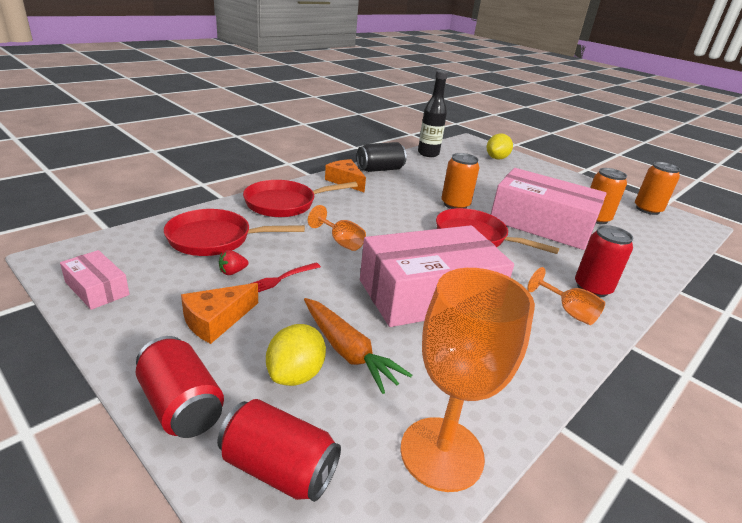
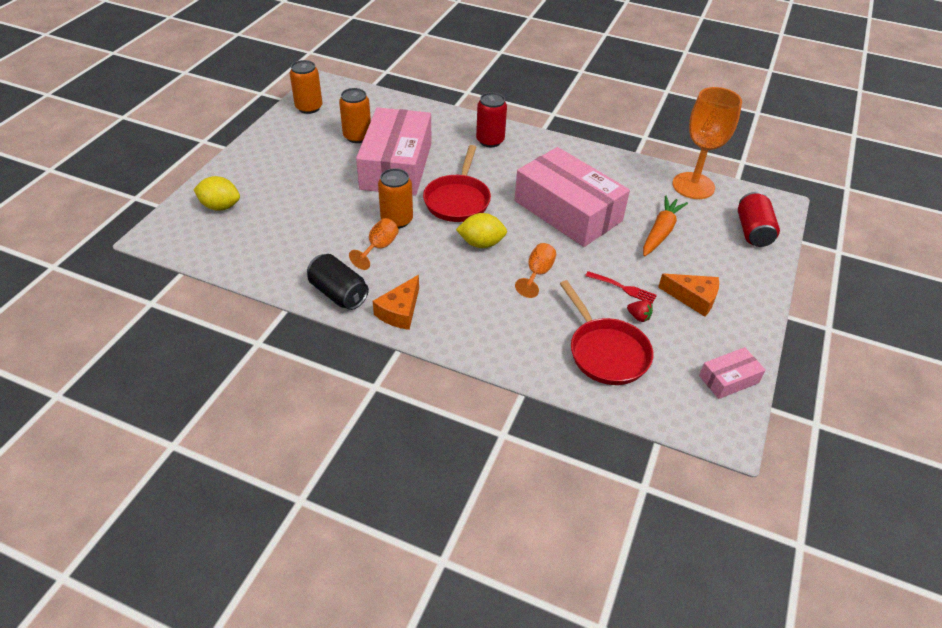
camera: 110 degrees left, 15 degrees up
pink box [60,250,130,310] -> pink box turned 45 degrees clockwise [699,347,766,399]
red can [136,336,224,438] -> none
red pan [243,180,358,217] -> none
yellow lemon [266,324,326,386] -> yellow lemon moved to [456,213,507,248]
black bottle [418,70,448,157] -> none
orange goblet [527,267,605,325] -> orange goblet moved to [349,218,399,270]

